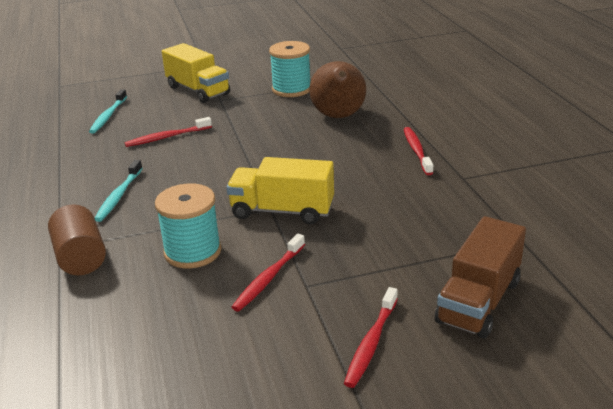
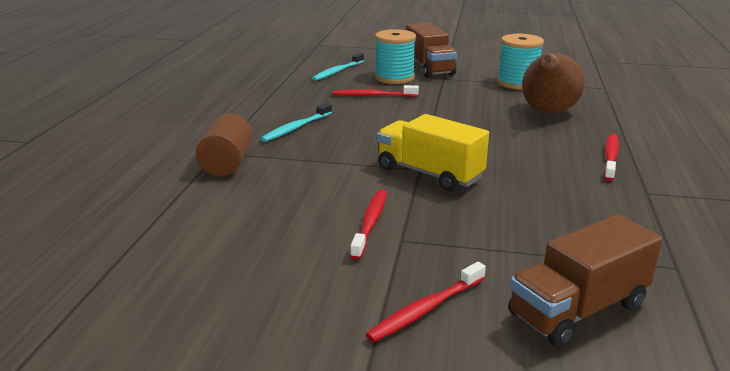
camera: 25 degrees right, 5 degrees down
turquoise spool [155,184,222,269] -> turquoise spool moved to [375,29,416,84]
yellow truck [162,43,230,103] -> brown truck [406,23,457,78]
red toothbrush [231,234,305,311] -> red toothbrush turned 135 degrees clockwise [350,190,387,260]

